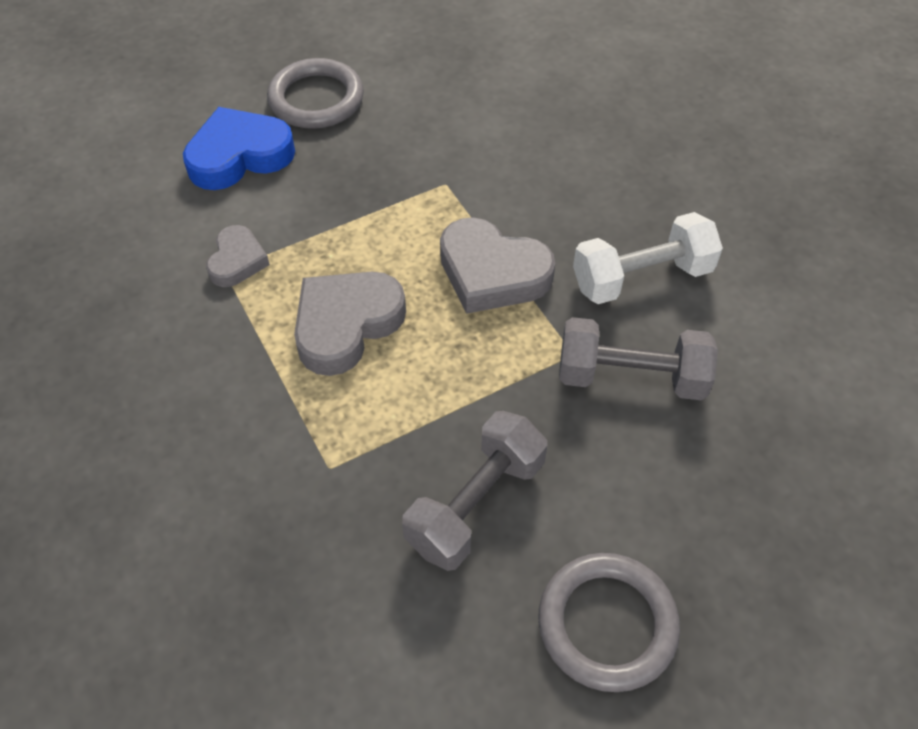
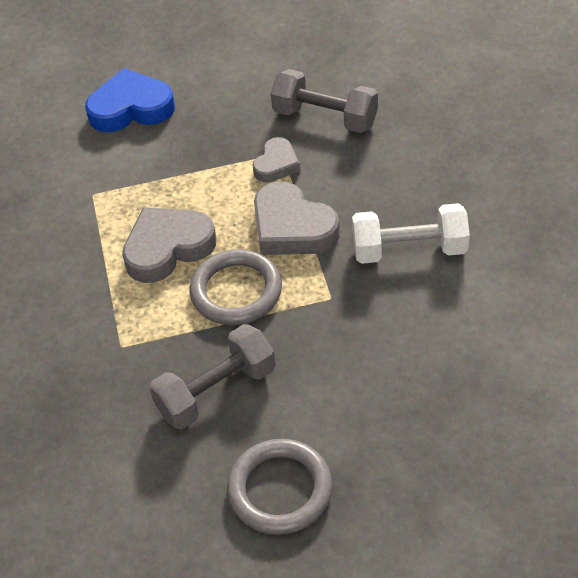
camera: 20 degrees right, 5 degrees down
grey heart [206,225,270,287] -> grey heart moved to [253,137,300,183]
grey ring [267,58,364,129] -> grey ring moved to [190,249,282,325]
grey dumbbell [559,317,718,400] -> grey dumbbell moved to [271,69,378,133]

